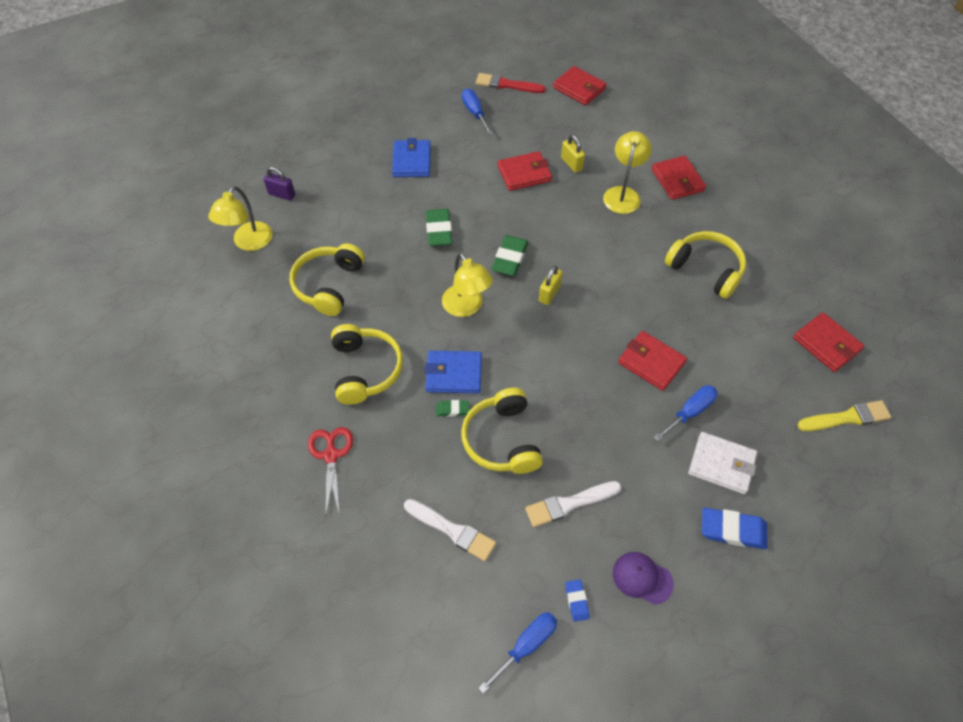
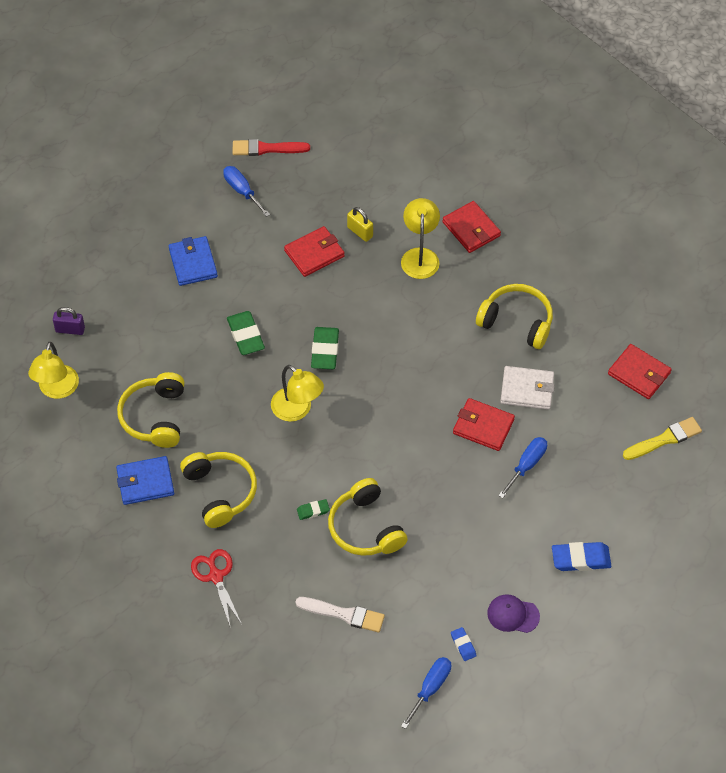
camera: 15 degrees left, 0 degrees up
blue wallet [425,350,482,394] -> blue wallet moved to [116,456,174,505]
white brush [525,481,621,527] -> none
yellow padlock [539,266,563,305] -> none
red wallet [553,66,607,105] -> none
white wallet [688,432,757,494] -> white wallet moved to [500,366,555,410]

